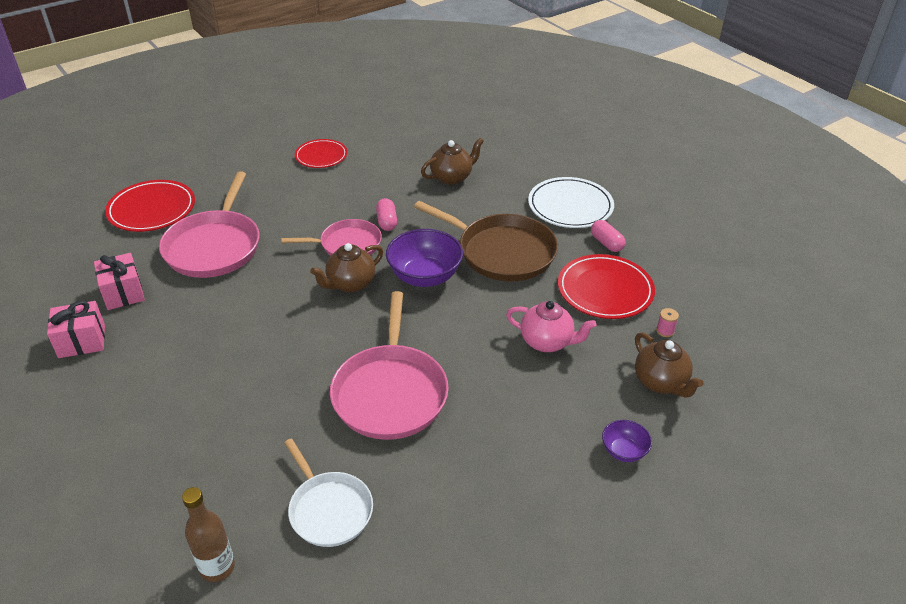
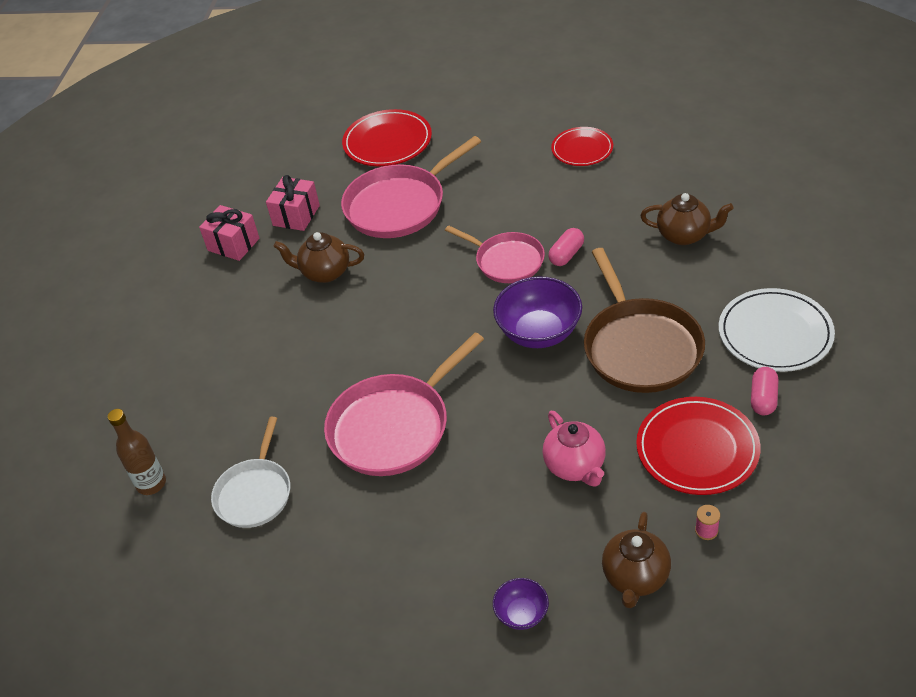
camera: 50 degrees right, 5 degrees up
brown teapot [310,243,383,292] -> brown teapot moved to [273,232,364,283]

